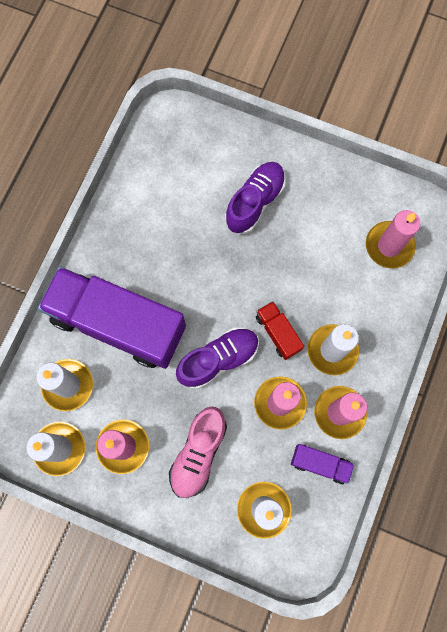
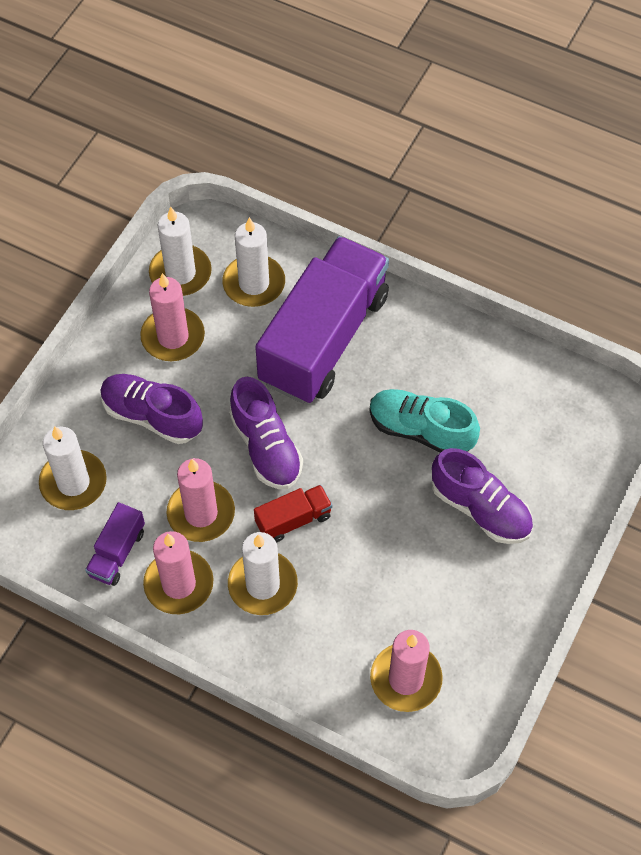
camera: 95 degrees right, 15 degrees down
pink shoe [169,406,227,498] -> purple shoe [100,374,203,444]
none -> turquoise shoe [370,389,480,453]

